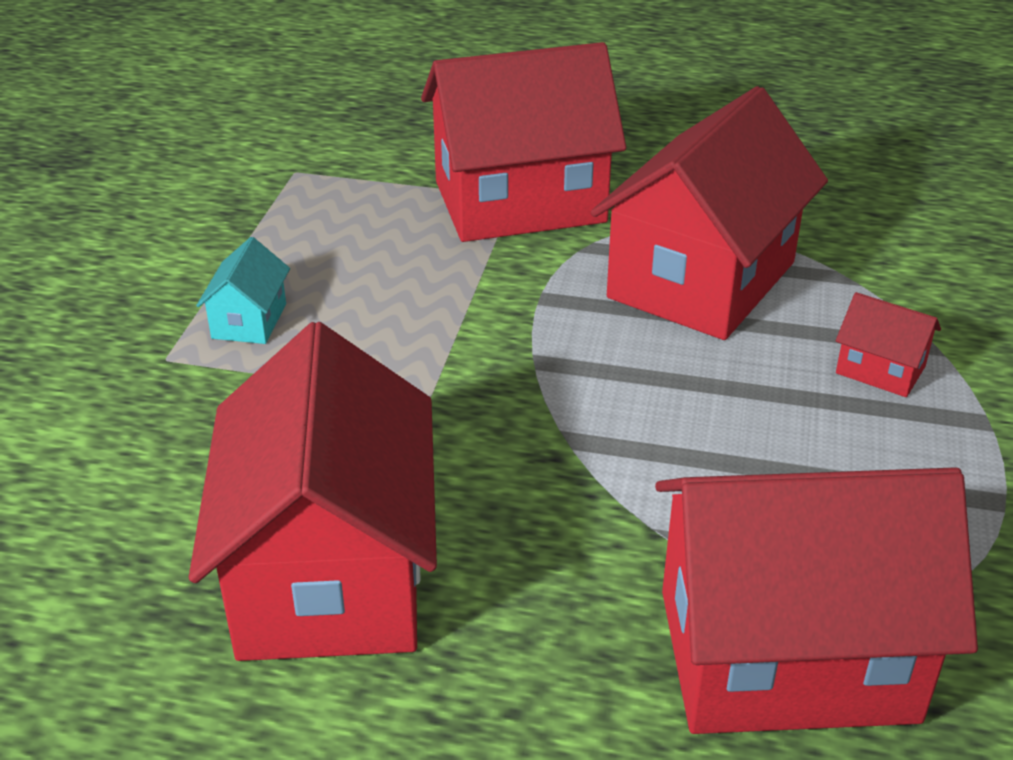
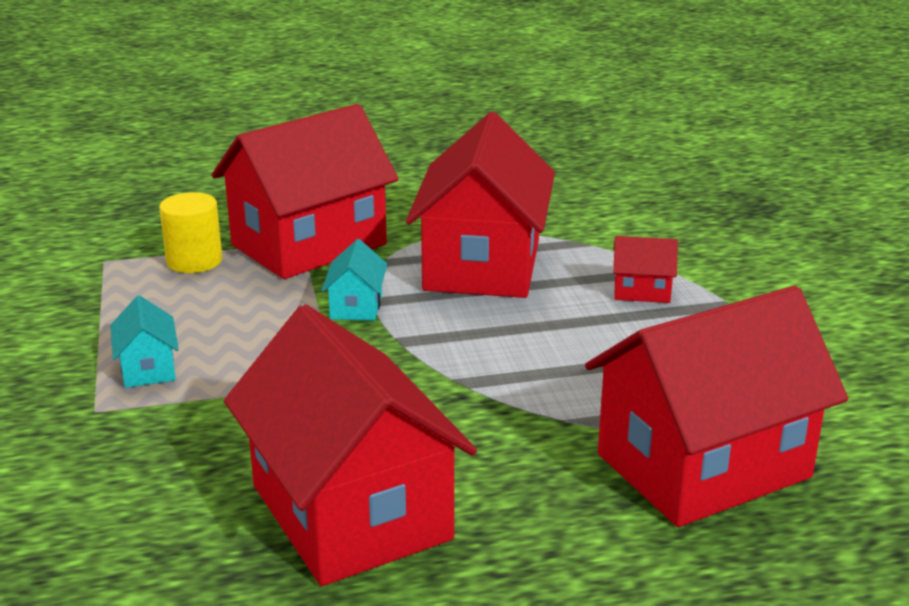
camera: 25 degrees left, 10 degrees down
none -> yellow cylinder [159,192,222,273]
none -> turquoise house [321,239,387,321]

